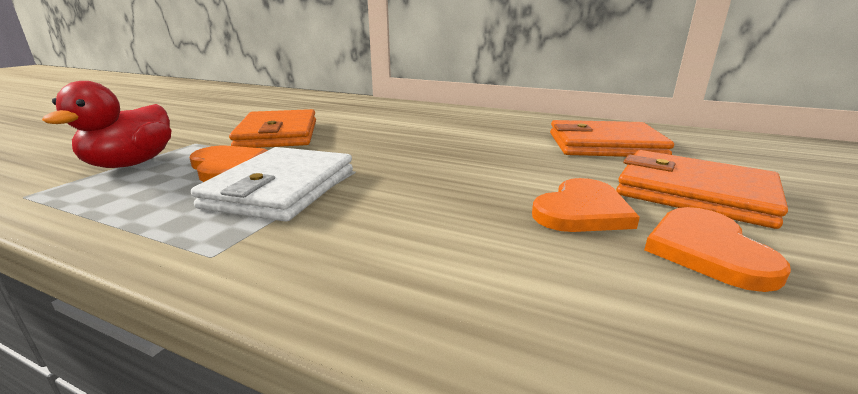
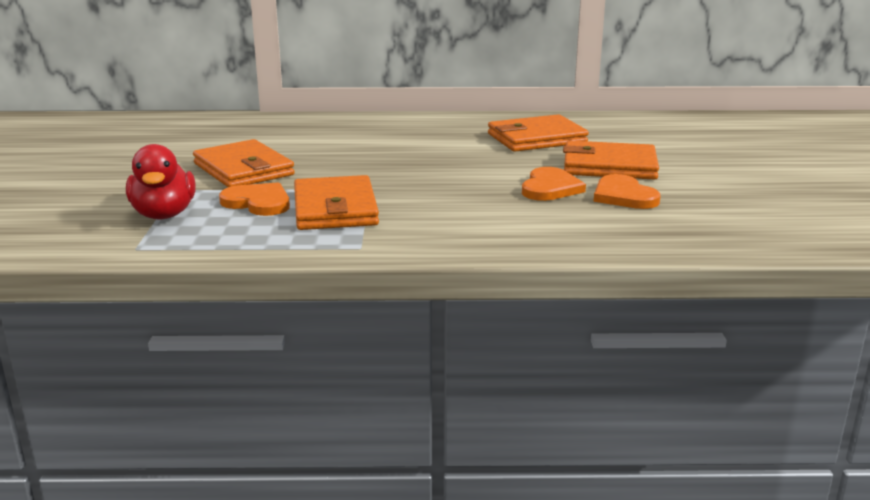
camera: 25 degrees left, 0 degrees up
white wallet [191,147,353,222] -> orange wallet [294,175,379,230]

